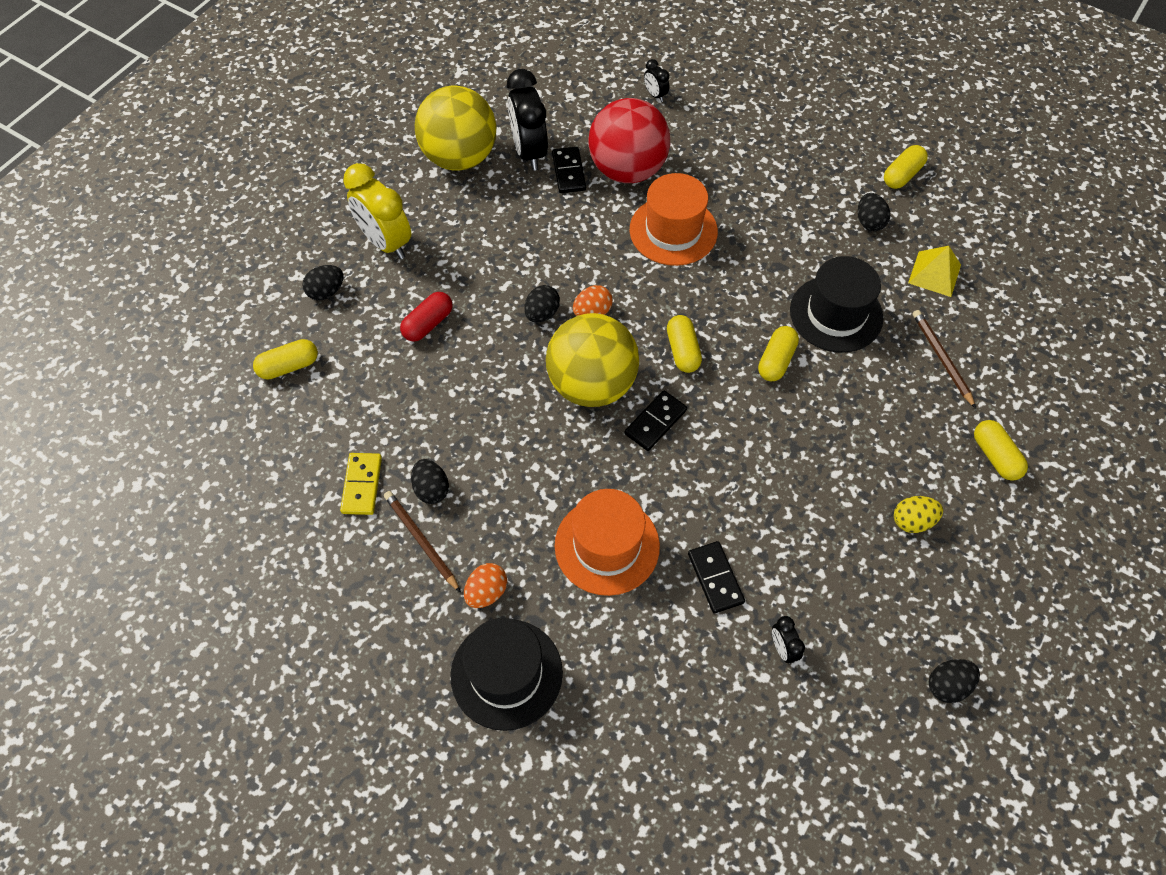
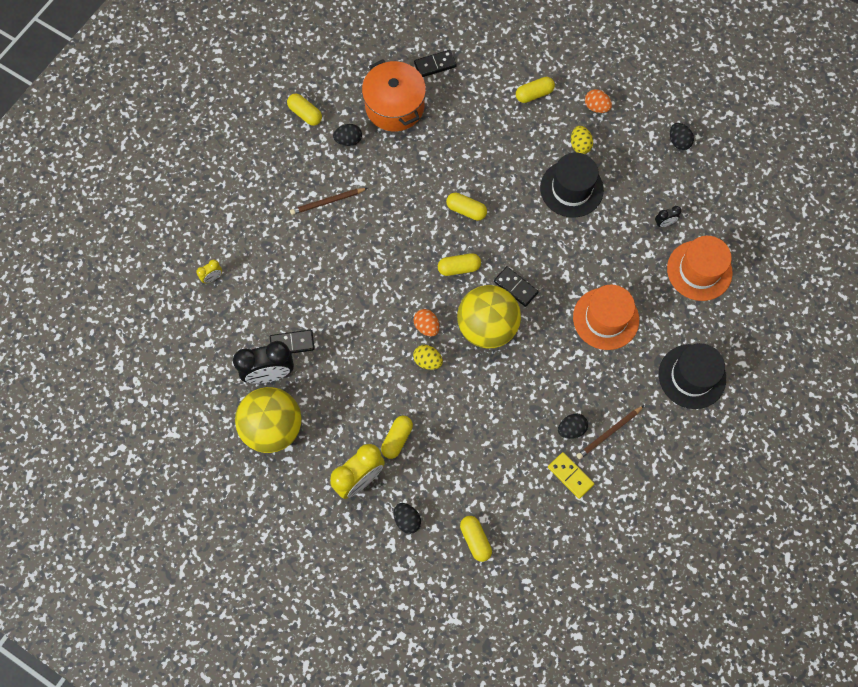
camera: 90 degrees left, 10 degrees up
yellow domino [340,453,382,515] -> yellow domino turned 45 degrees clockwise [548,452,594,499]
red capsule [400,292,452,341] -> none
orange egg [464,563,507,608] -> orange egg moved to [585,89,612,113]
black egg [524,285,560,323] -> yellow egg [413,345,443,370]
red ball [589,98,670,183] -> none
orange hat [630,173,718,266] -> orange hat moved to [667,236,733,301]
black clock [644,59,669,102] -> yellow clock [196,260,222,283]
black domino [688,541,745,613] -> black domino moved to [414,50,457,77]
black hat [790,256,883,353] -> black hat moved to [540,153,604,218]
yellow pyramid [908,246,961,297] -> orange pot [362,59,426,131]
brown pencil [913,310,976,408] -> brown pencil moved to [290,188,368,215]
none -> yellow capsule [381,416,413,459]

